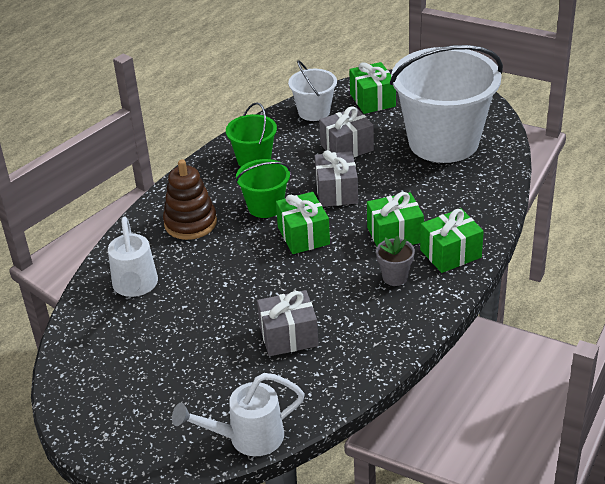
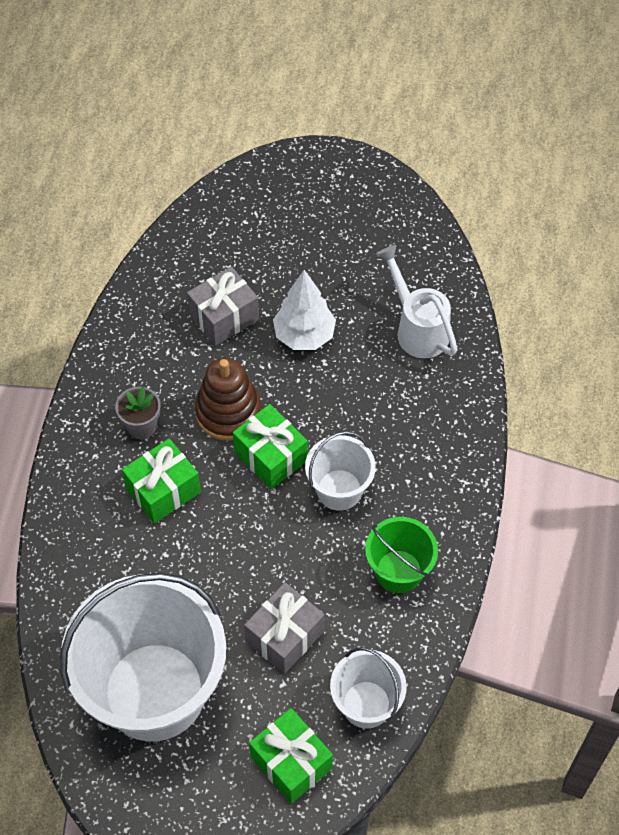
camera: 155 degrees right, 20 degrees up
brown stacking toy [163,159,217,240] -> brown stacking toy moved to [195,358,261,441]
white watering can [172,373,305,456] -> none
green bucket [235,159,290,218] -> white bucket [305,431,376,511]
grey gift [315,150,358,207] -> none
green gift [420,208,484,273] -> none
none -> white tree [273,270,336,350]

